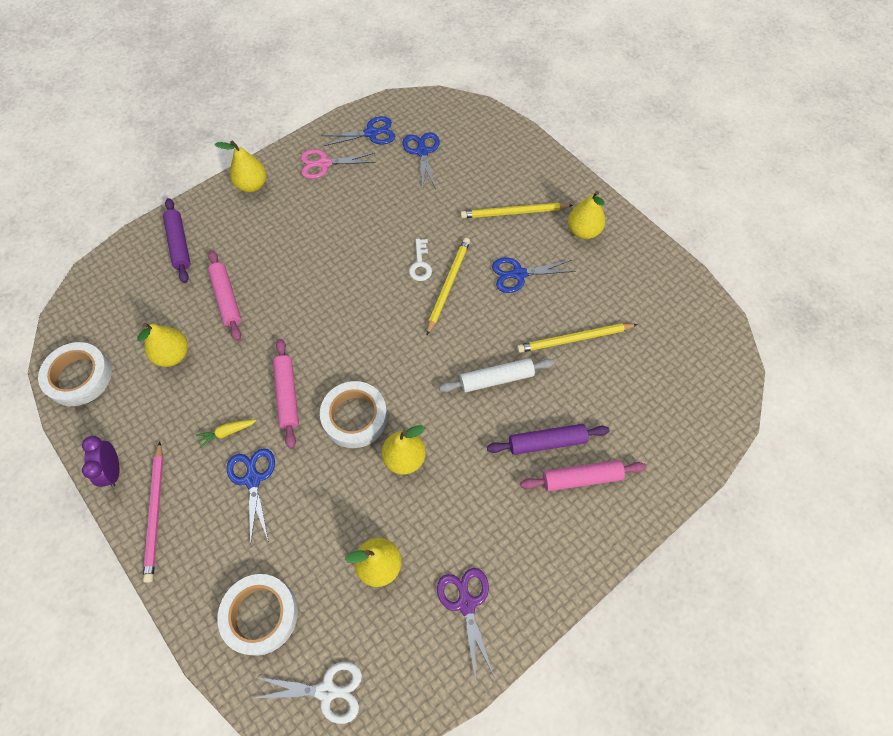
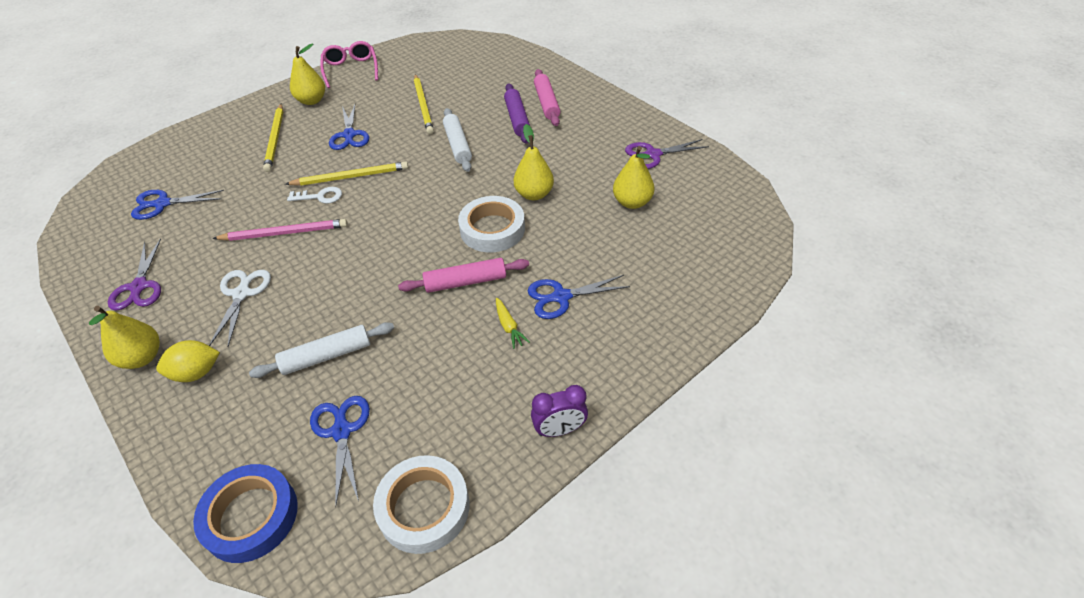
camera: 90 degrees left, 15 degrees down
yellow pear [137,323,188,367] -> none
pink pencil [143,442,163,583] -> pink pencil moved to [212,219,348,241]
purple rolling pin [163,198,191,283] -> none
pink rolling pin [208,250,241,341] -> white rolling pin [249,322,394,378]
white tape [217,574,298,656] -> none
white scissors [254,662,362,724] -> white scissors moved to [209,270,271,347]
pink scissors [301,149,376,179] -> purple scissors [108,238,161,310]
blue scissors [321,116,395,146] -> blue scissors moved to [310,396,370,507]
yellow pencil [427,238,470,335] -> yellow pencil turned 150 degrees clockwise [285,162,408,186]
none -> yellow lemon [156,340,220,382]
none -> blue tape [193,464,298,563]
none -> pink glasses [320,41,378,88]

